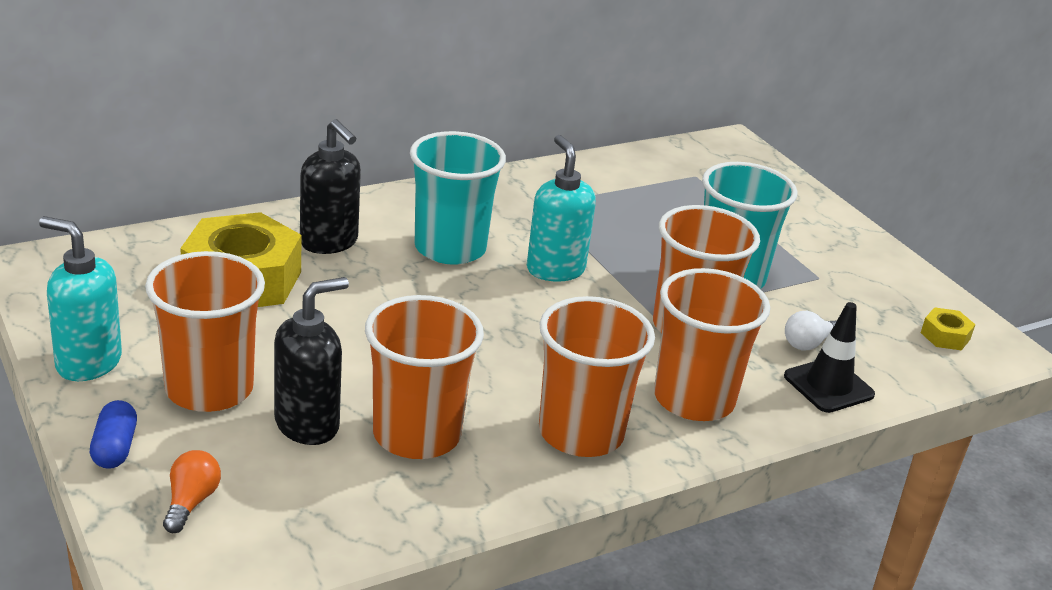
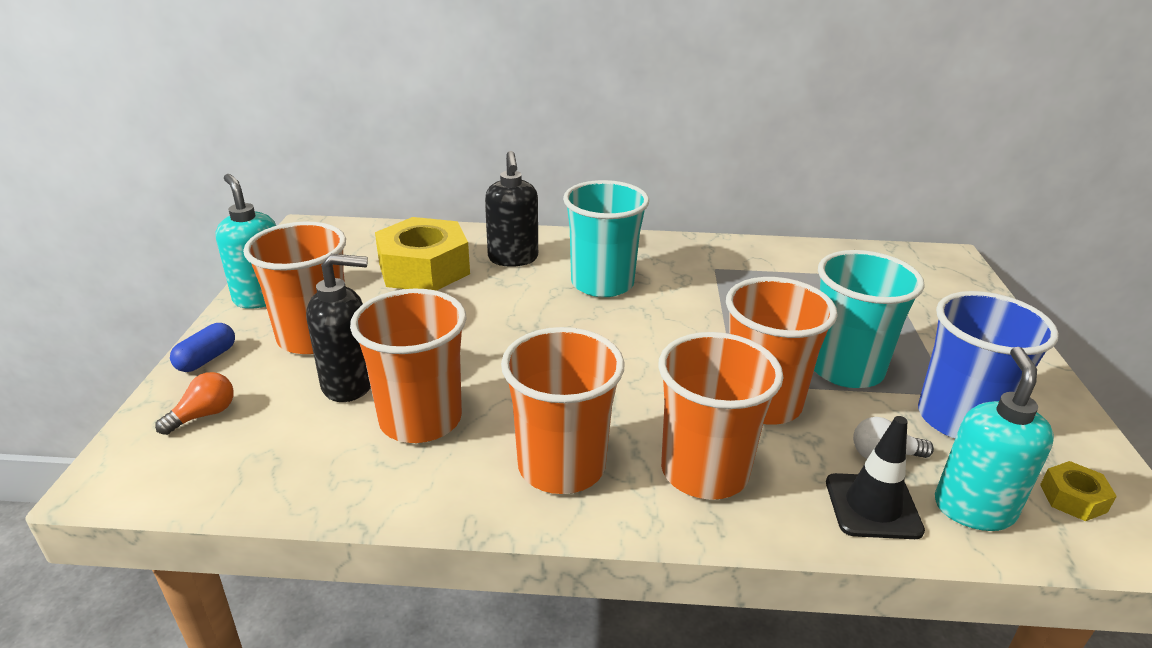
camera: 35 degrees right, 0 degrees up
turquoise soap dispenser [527,135,596,282] -> turquoise soap dispenser moved to [935,347,1054,531]
none -> blue cup [918,291,1059,438]

